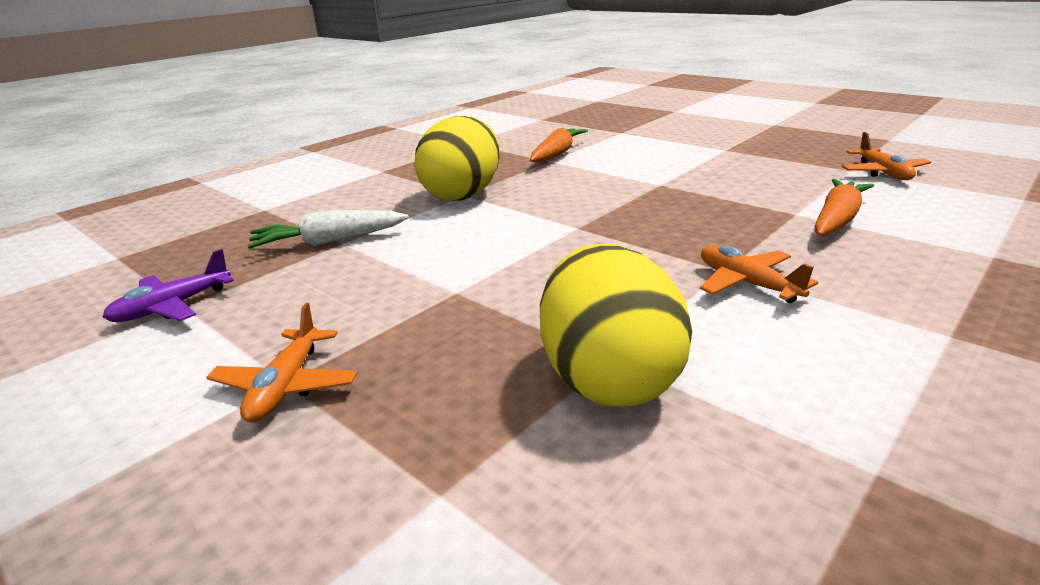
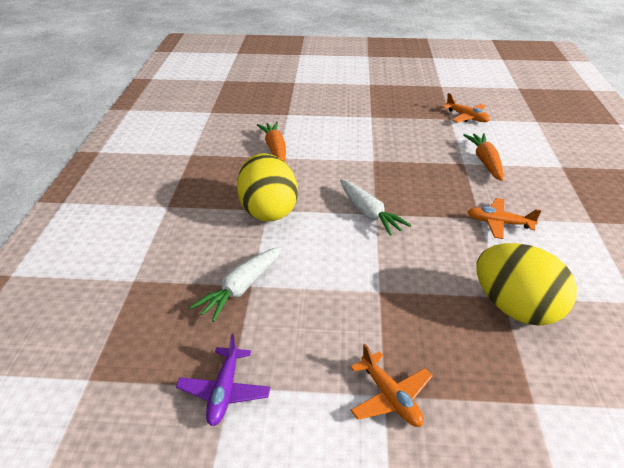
camera: 40 degrees left, 10 degrees up
none -> white carrot [340,179,412,236]

